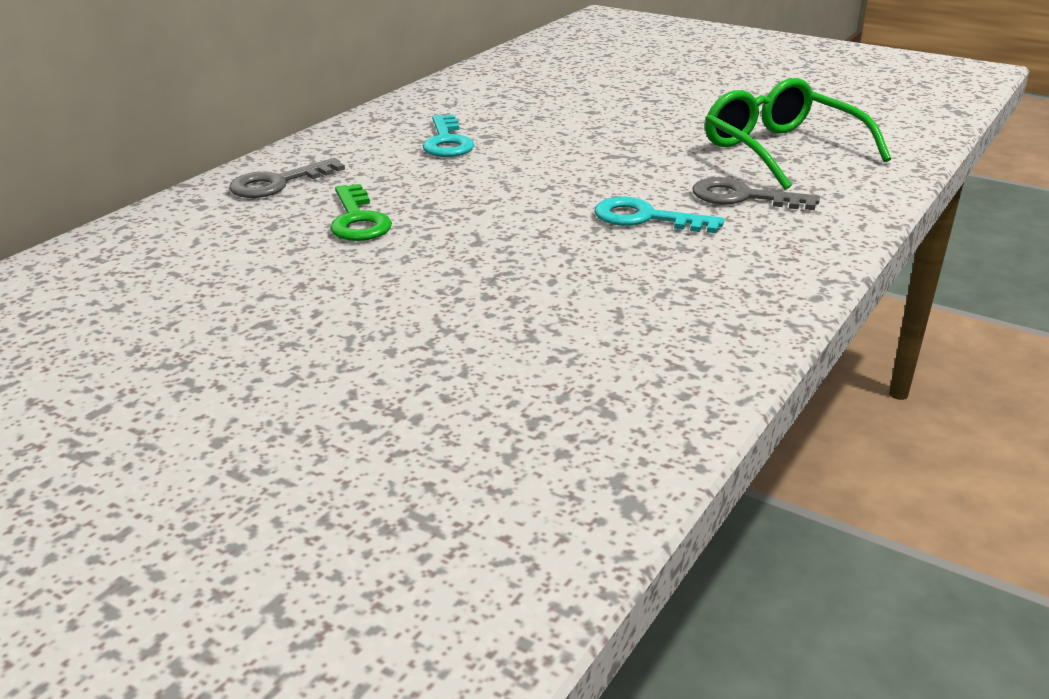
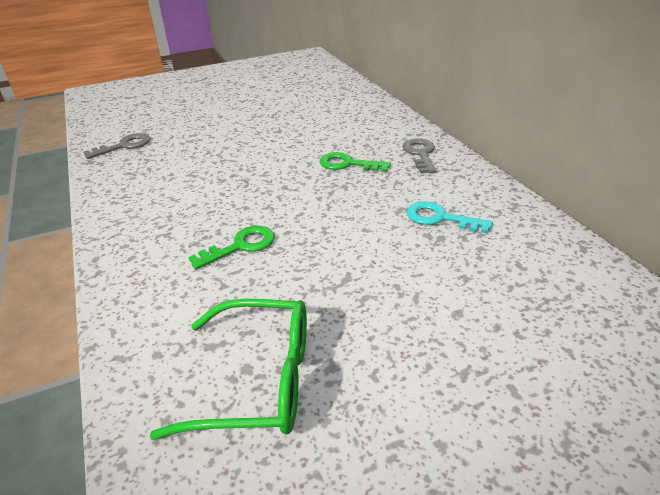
camera: 125 degrees right, 5 degrees up
turquoise key [594,196,724,233] -> green key [188,226,275,270]
grey key [692,177,820,210] -> grey key moved to [84,133,150,159]

